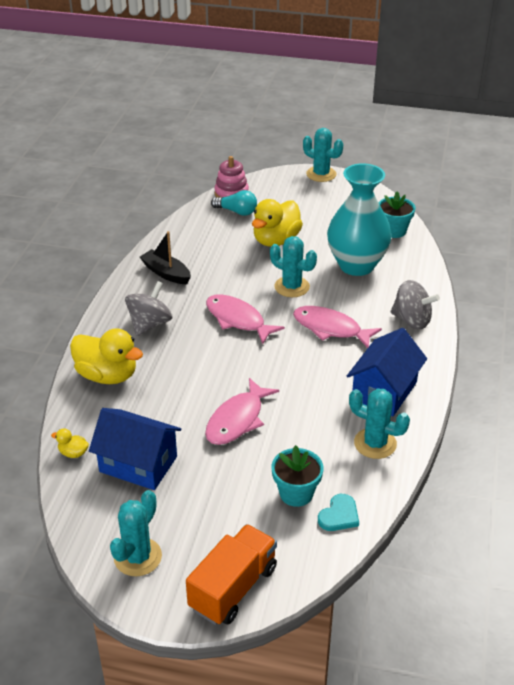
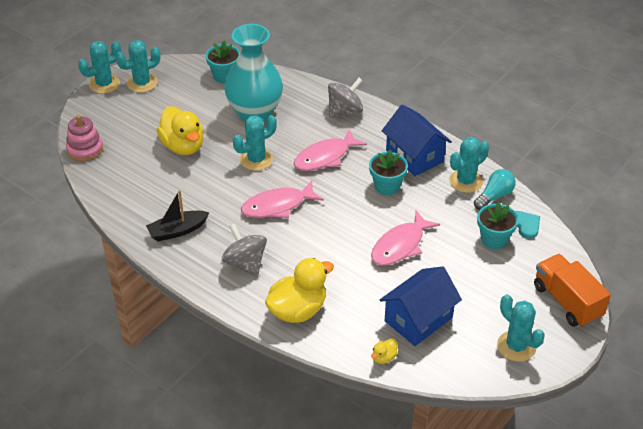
camera: 65 degrees left, 5 degrees up
pink fish [205,378,279,445] -> pink fish turned 75 degrees clockwise [371,210,440,265]
turquoise light bulb [211,190,257,216] -> turquoise light bulb moved to [474,169,516,210]
none -> turquoise cactus [116,40,161,93]
none -> turquoise flower pot [369,150,408,195]

